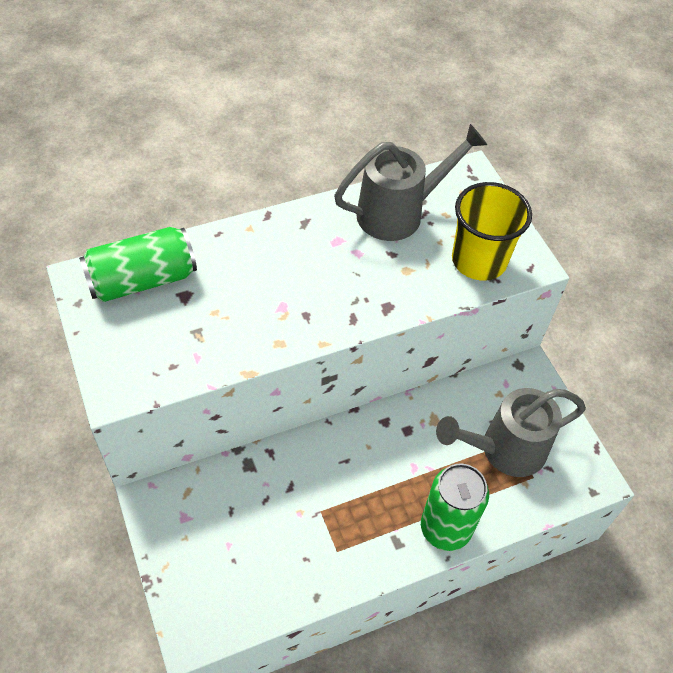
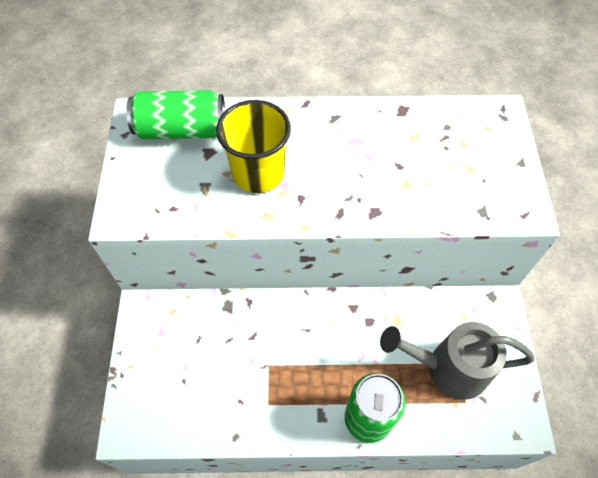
camera: 25 degrees right, 5 degrees up
grey watering can [334,124,487,241] -> none
yellow cup [452,182,532,280] -> yellow cup moved to [216,100,291,193]

